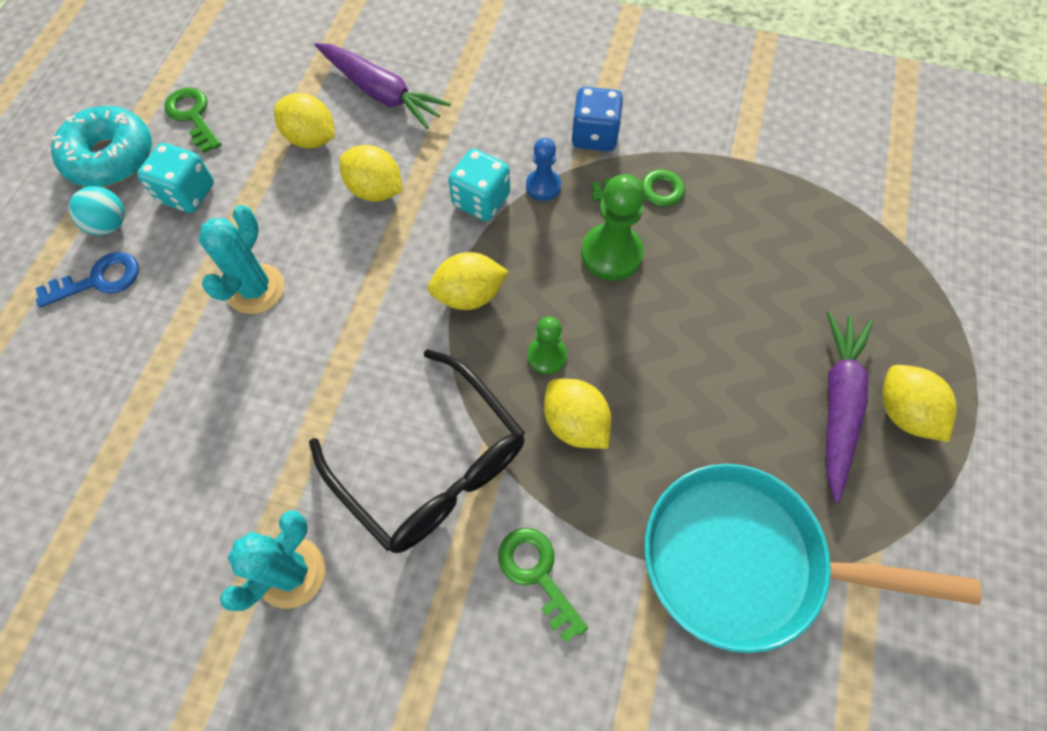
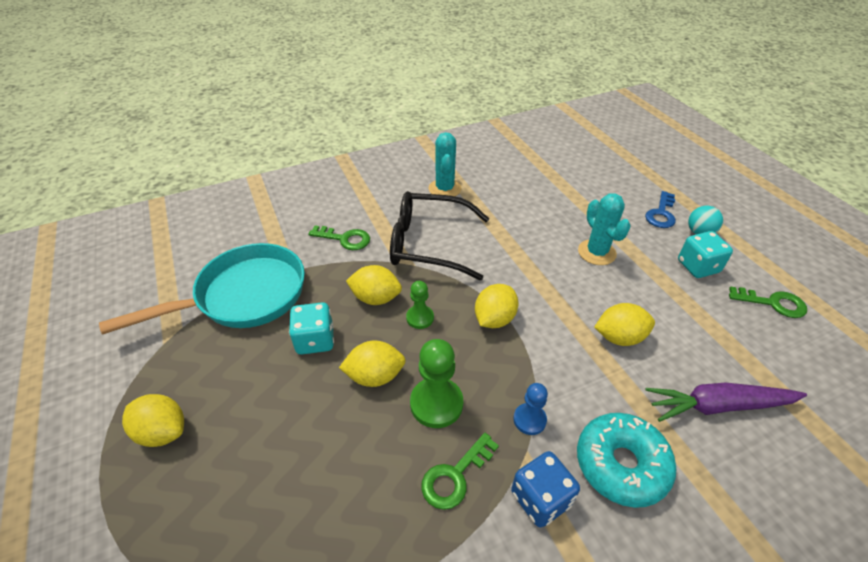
camera: 140 degrees right, 20 degrees down
turquoise donut [51,106,152,187] -> turquoise donut moved to [577,413,676,508]
yellow lemon [274,93,335,148] -> yellow lemon moved to [339,341,406,387]
turquoise dice [448,149,510,221] -> turquoise dice moved to [289,302,334,355]
purple carrot [826,311,873,502] -> none

